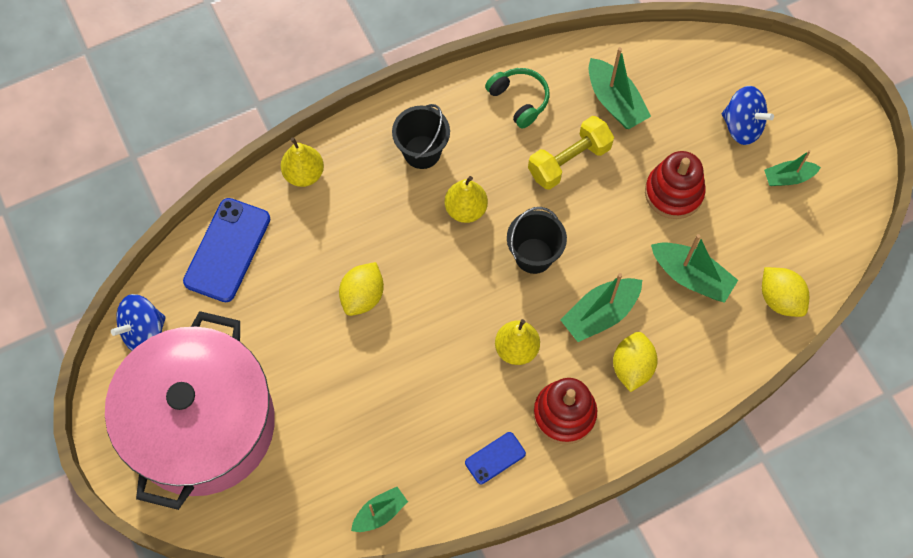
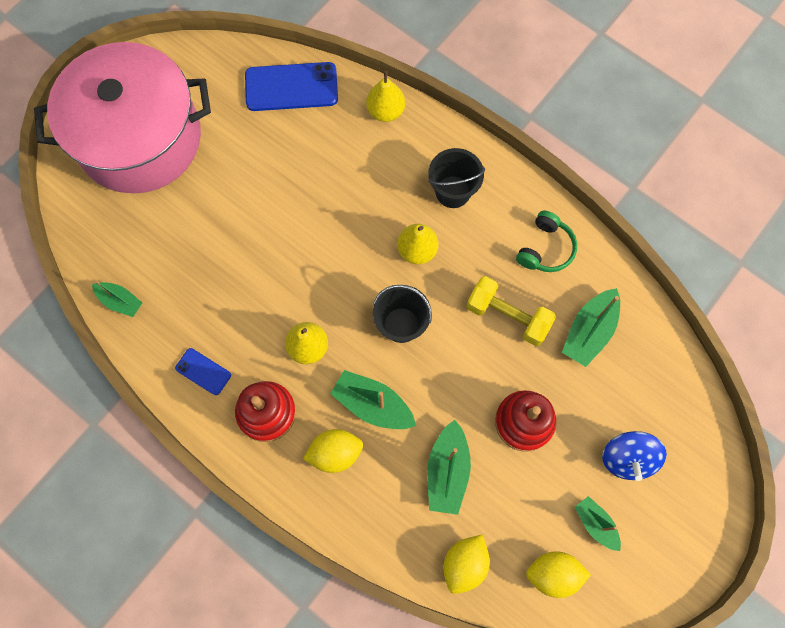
camera: 65 degrees right, 5 degrees up
blue spinning top [111,294,166,351] -> none
yellow lemon [339,262,384,316] -> yellow lemon moved to [526,551,591,598]

